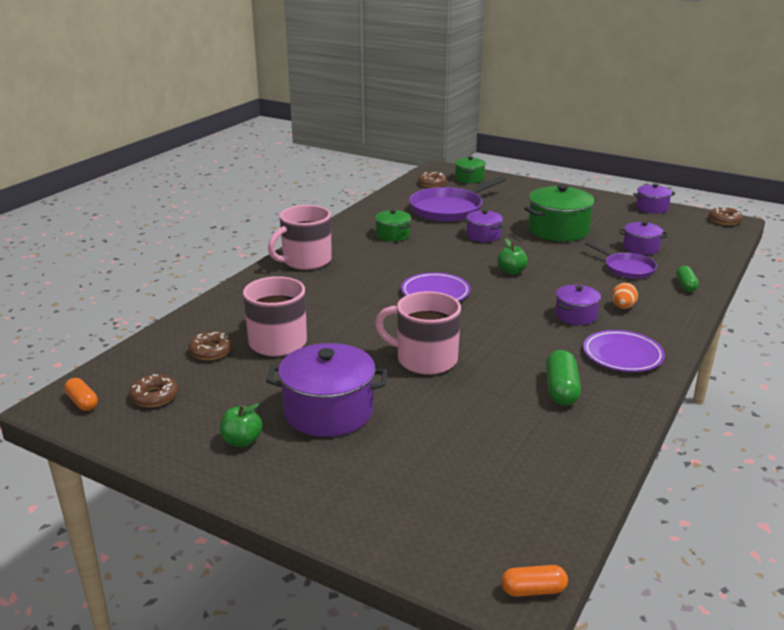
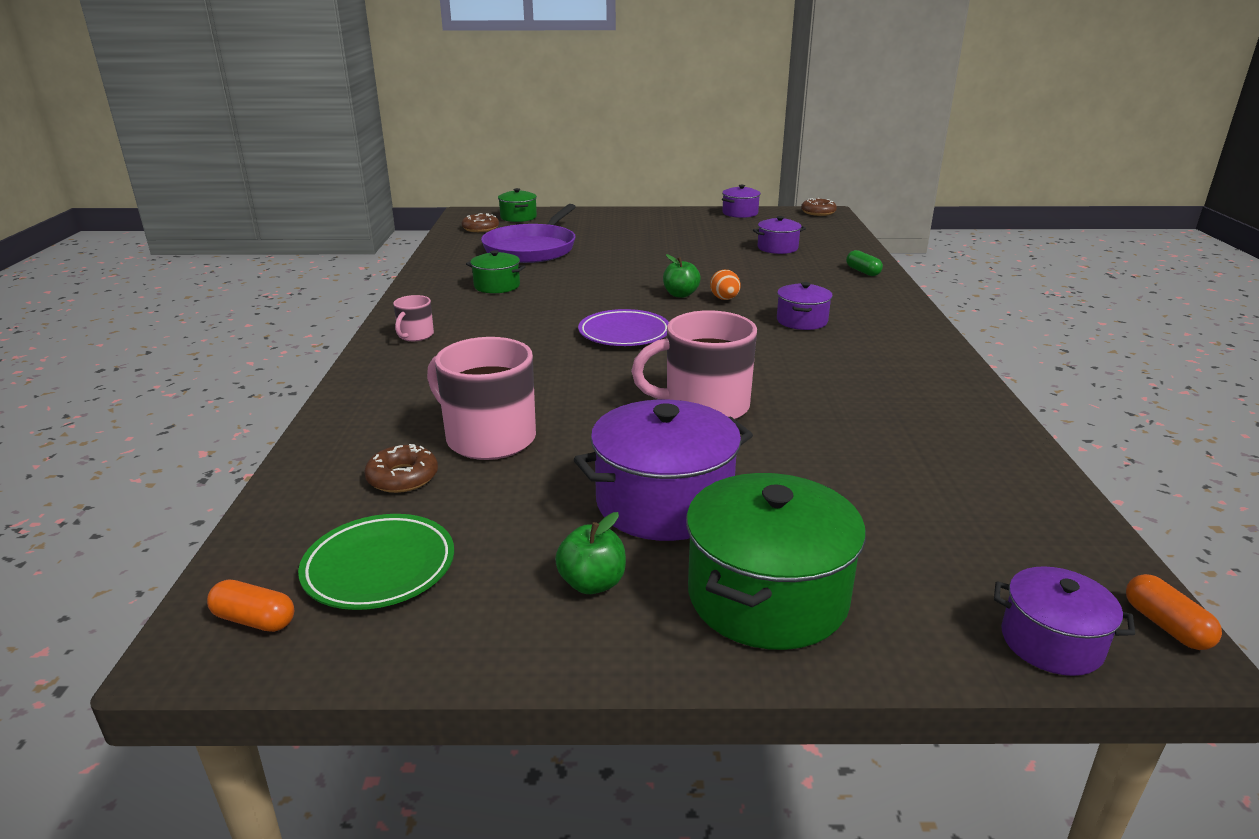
camera: 30 degrees left, 0 degrees up
brown donut [129,374,178,407] -> green plate [298,514,454,610]
pink mug [268,205,332,270] -> pink mug [393,295,434,341], size x0.50
purple pot [466,210,503,242] -> purple pot moved to [994,566,1135,676]
orange capsule [501,565,568,597] -> orange capsule turned 75 degrees counterclockwise [1126,574,1222,650]
green pot [524,184,597,242] -> green pot moved to [686,473,866,650]
green capsule [546,350,581,406] -> none
purple plate [583,330,665,372] -> none
purple pan [585,242,657,279] -> none
orange egg [612,283,638,309] -> orange egg moved to [710,270,741,300]

